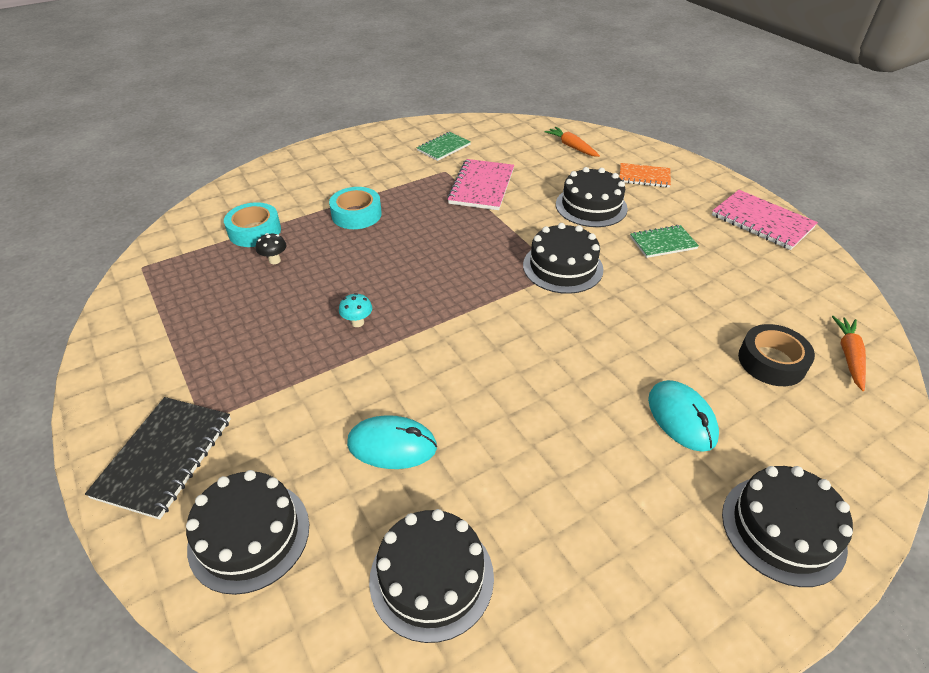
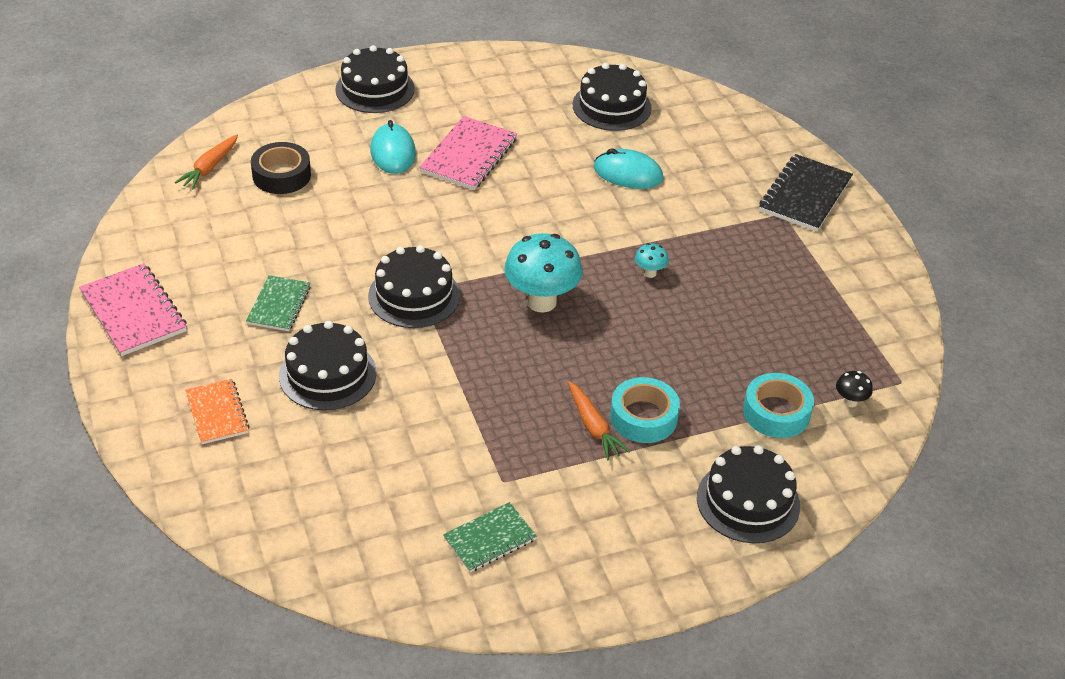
camera: 170 degrees left, 0 degrees up
black cake [186,470,309,595] -> black cake moved to [697,445,800,543]
black mushroom [256,233,287,264] -> black mushroom moved to [836,371,873,407]
pink notebook [447,159,514,210] -> pink notebook moved to [419,116,517,190]
orange carrot [544,127,600,157] -> orange carrot moved to [568,381,630,460]
orange notebook [619,163,671,188] -> orange notebook turned 45 degrees clockwise [186,379,250,444]
green notebook [630,225,699,258] -> green notebook turned 75 degrees counterclockwise [246,275,311,331]
none -> turquoise mushroom [504,233,583,313]

